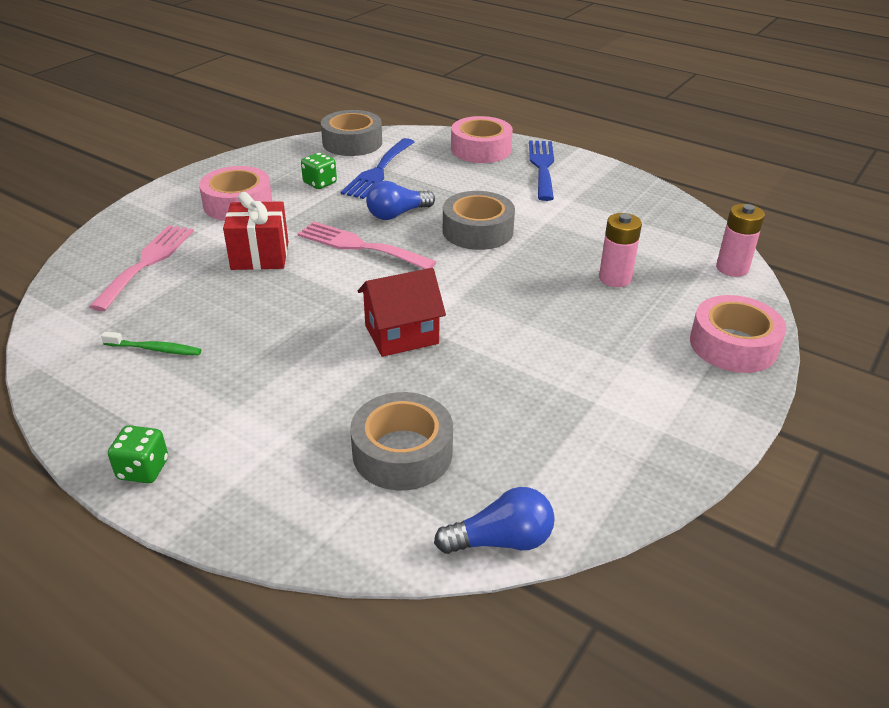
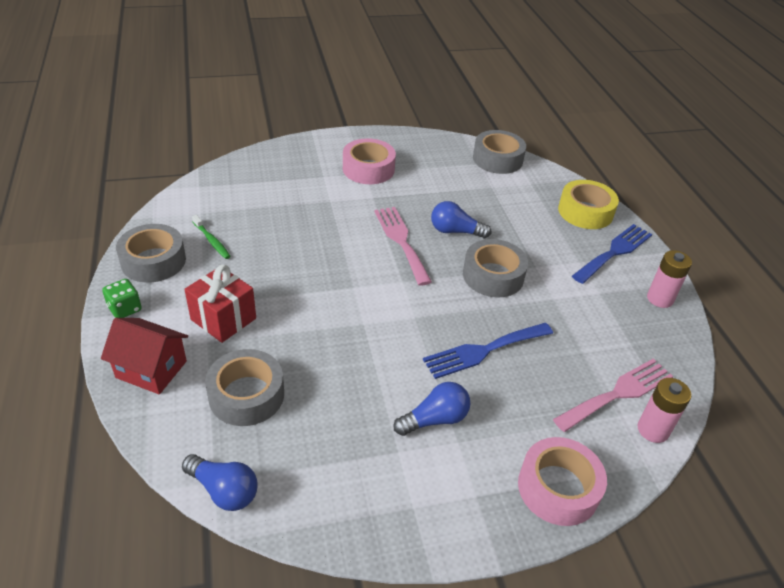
camera: 40 degrees right, 5 degrees up
pink fork [89,225,194,311] -> pink fork moved to [553,359,673,432]
red gift [223,192,288,270] -> red gift moved to [184,265,256,343]
green dice [301,152,337,189] -> none
blue fork [341,138,414,199] -> blue fork moved to [423,323,553,379]
red house [358,268,446,357] -> red house moved to [101,318,188,394]
pink tape [451,116,513,163] -> yellow tape [558,180,619,229]
pink battery [599,213,642,287] -> pink battery moved to [647,250,692,308]
none -> grey tape [116,224,186,283]
none -> blue light bulb [394,382,470,436]

